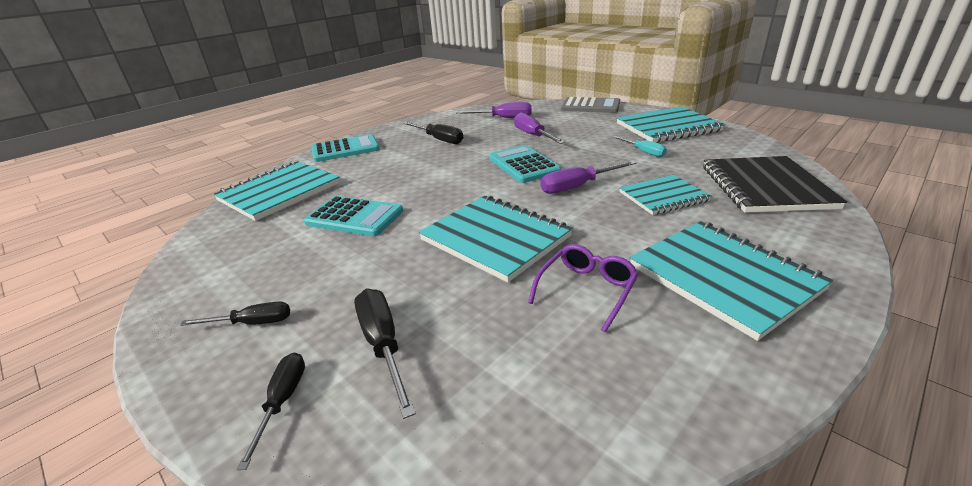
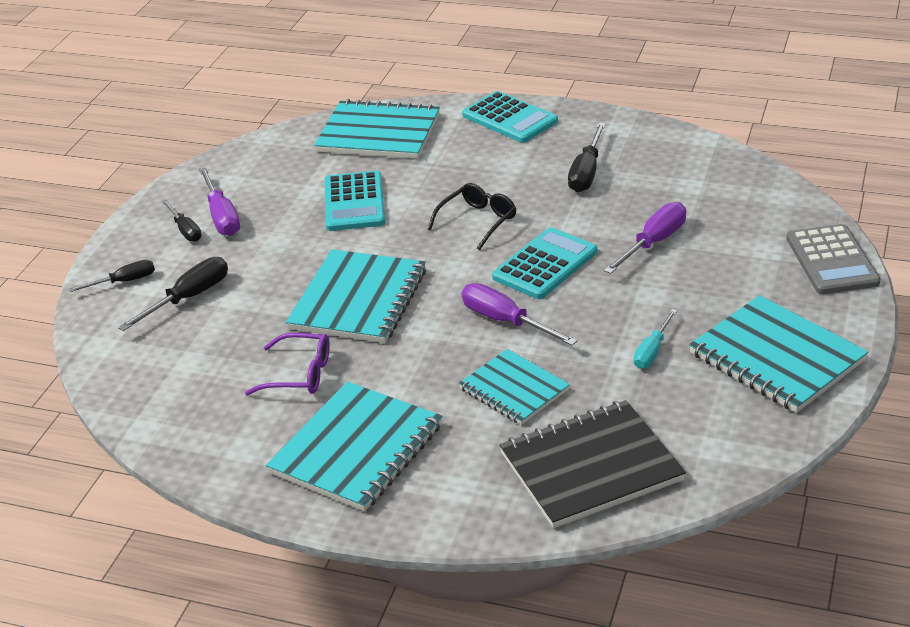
camera: 65 degrees right, 5 degrees up
purple screwdriver [456,102,532,118] -> purple screwdriver moved to [199,168,240,236]
none -> black glasses [428,183,516,250]

